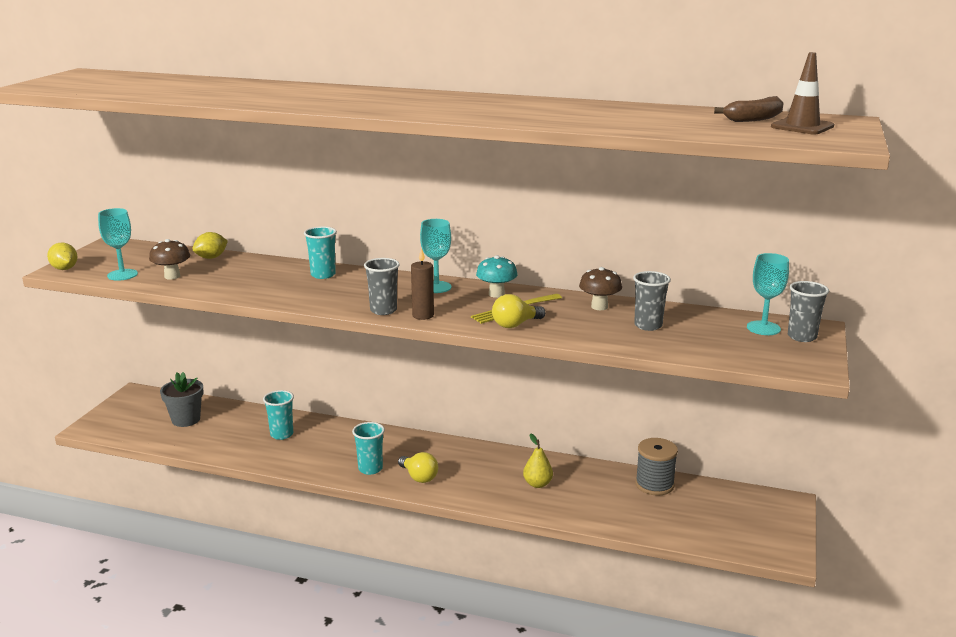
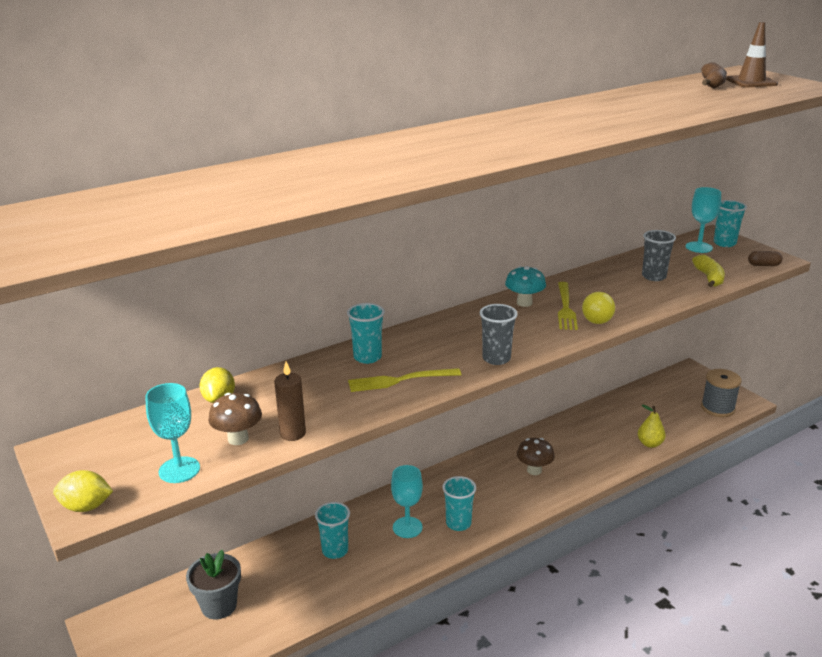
camera: 50 degrees left, 5 degrees up
yellow light bulb [398,452,438,483] -> none
brown candle [411,248,434,320] -> brown candle moved to [274,362,306,441]
turquoise goblet [420,219,452,293] -> turquoise goblet moved to [391,465,423,538]
yellow pear [523,433,553,488] -> yellow pear moved to [638,405,666,448]
brown mushroom [579,267,622,310] -> brown mushroom moved to [517,438,555,475]
grey spool [635,438,678,496] -> grey spool moved to [701,369,741,417]
grey cup [788,281,829,342] -> turquoise cup [714,200,747,247]
none -> yellow fork [348,368,461,392]
none -> yellow banana [692,255,725,287]
none -> brown capsule [748,251,783,266]

